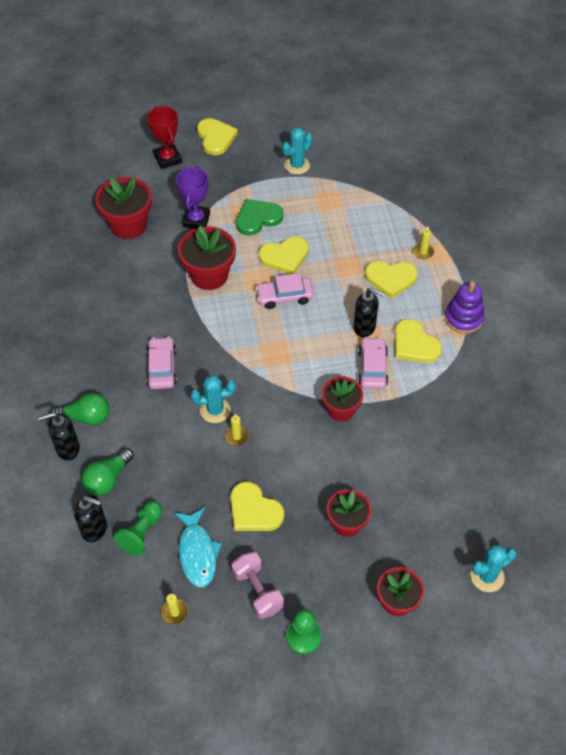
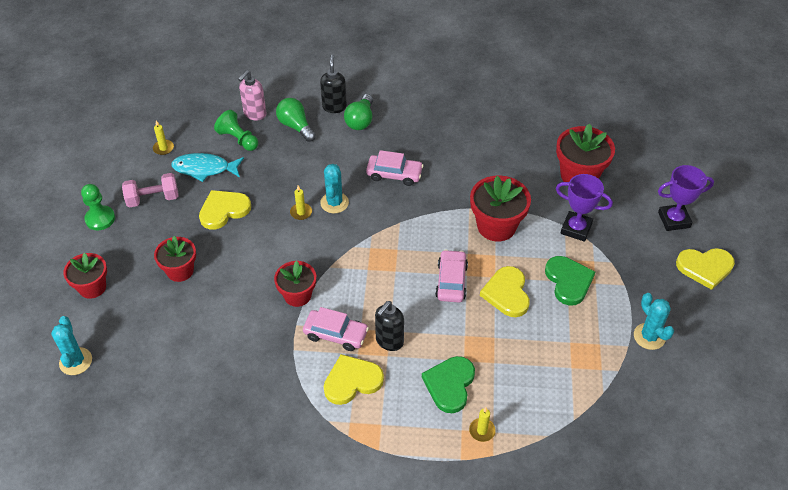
camera: 105 degrees right, 5 degrees down
black soap dispenser [74,495,107,542] -> pink soap dispenser [238,70,266,121]
red trophy [147,106,182,169] -> purple trophy [658,165,714,231]
yellow heart [365,261,418,299] -> green heart [422,356,475,413]
purple stacking toy [444,281,484,334] -> none

